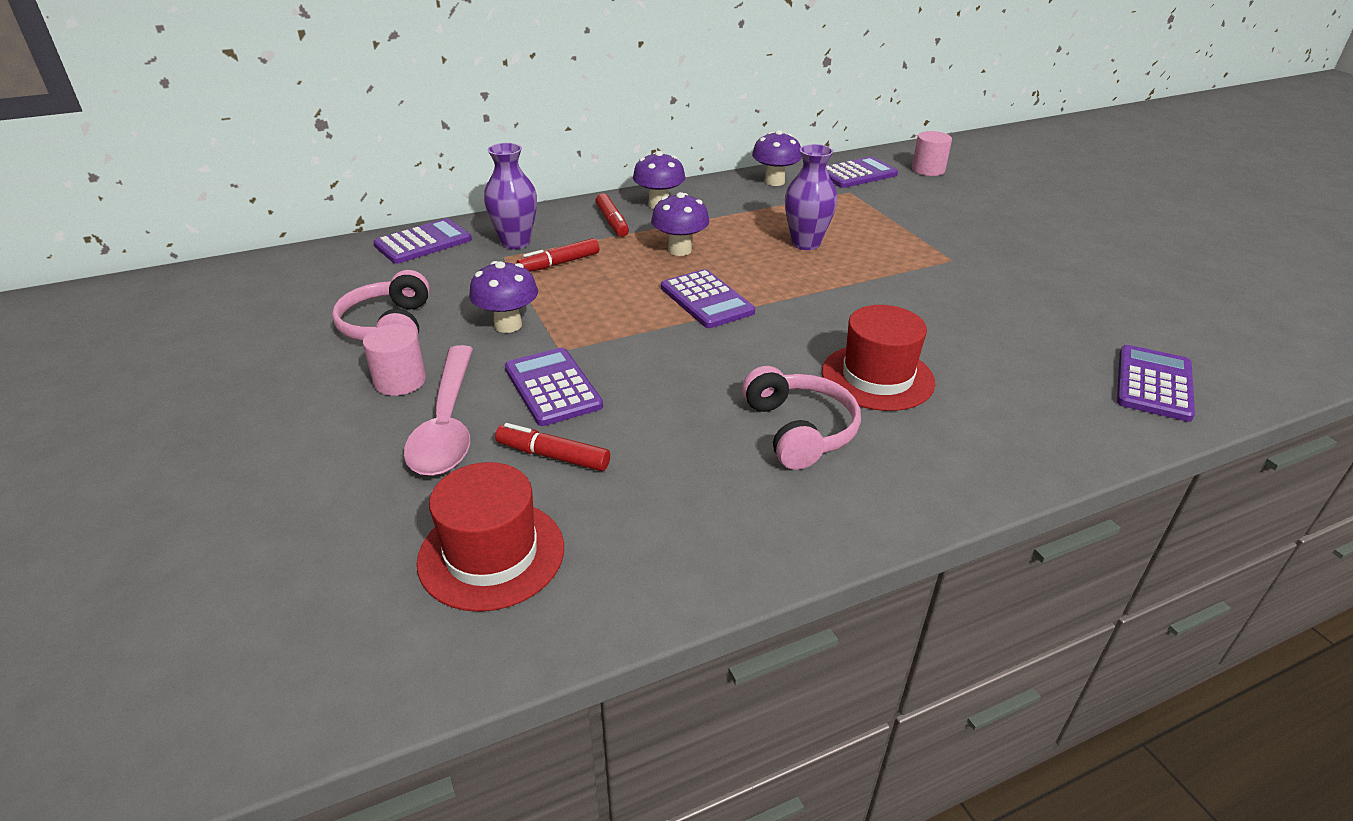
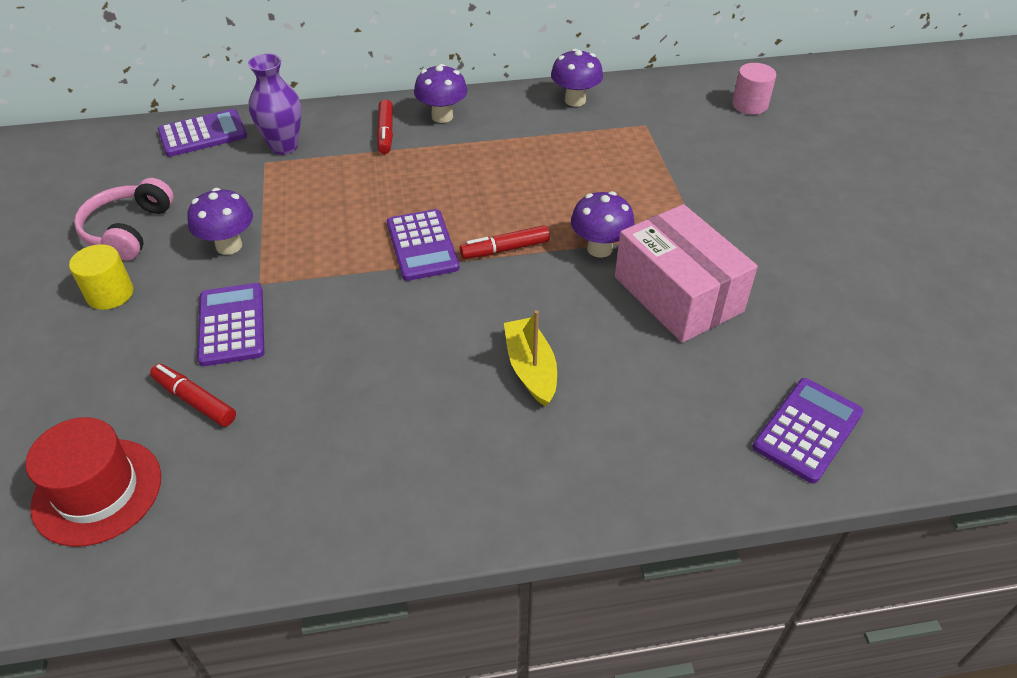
camera: 15 degrees right, 10 degrees up
pink cylinder [363,324,426,396] -> yellow cylinder [69,244,133,310]
pink spoon [404,345,473,476] -> none
red marker [517,238,599,272] -> red marker moved to [460,225,550,259]
purple mushroom [651,192,709,256] -> purple mushroom moved to [571,191,635,258]
pink headphones [742,366,861,470] -> none
purple vase [785,144,837,250] -> none
red hat [822,305,935,411] -> yellow boat [504,310,557,407]
purple calculator [826,157,898,188] -> none
none -> pink box [615,204,758,343]

